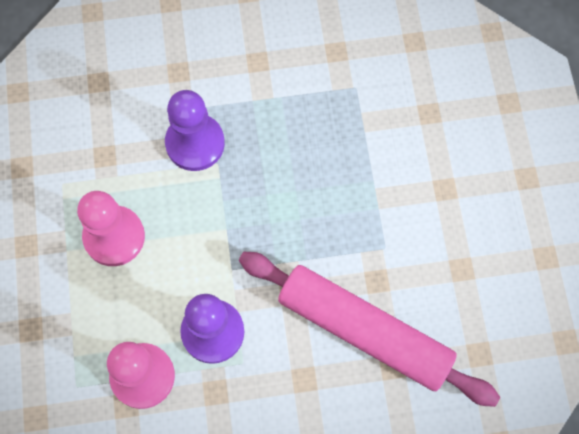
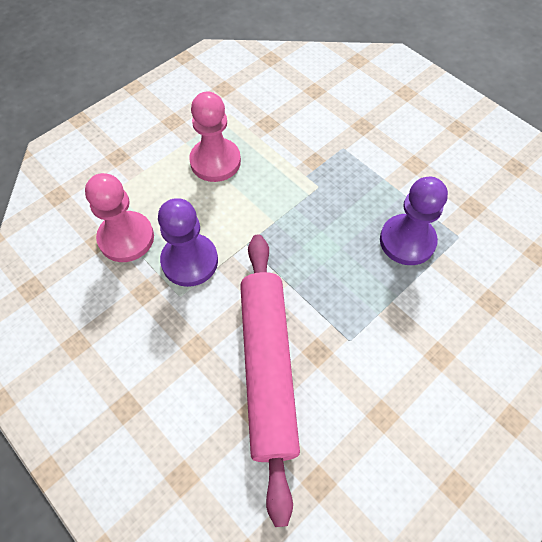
camera: 55 degrees right, 10 degrees down
purple pawn [165,90,225,171] -> purple pawn moved to [380,177,448,265]

